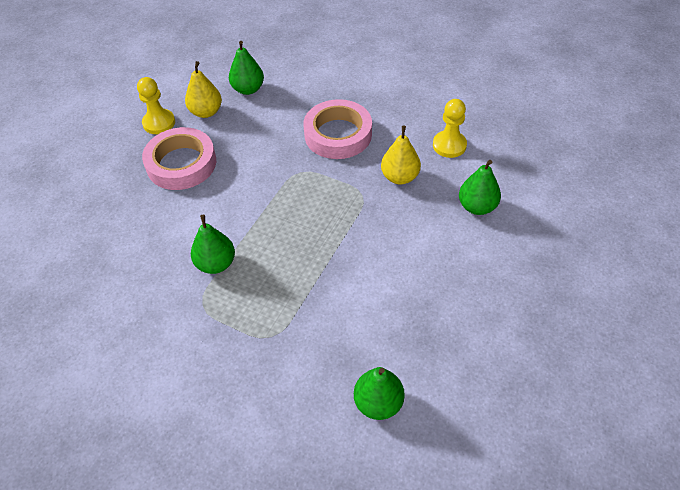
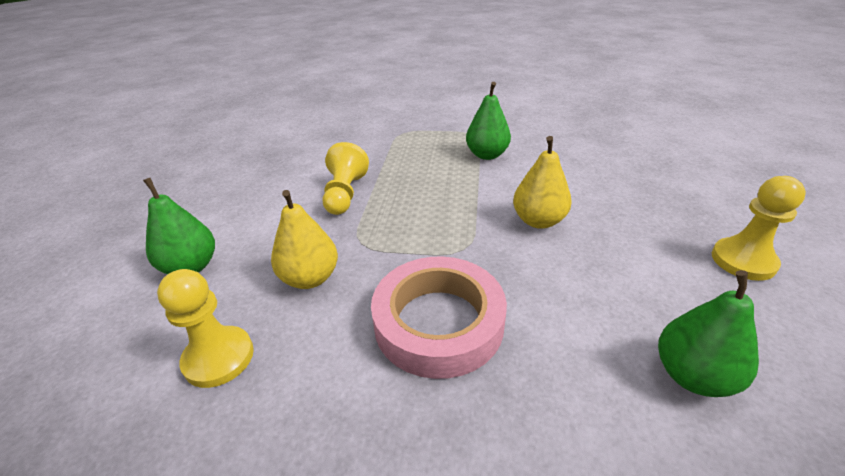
camera: 160 degrees right, 15 degrees down
pink tape [142,127,216,190] -> none
yellow pear [185,61,222,118] -> yellow pear moved to [513,136,572,229]
green pear [354,367,405,420] -> none
none -> yellow pawn [323,142,369,215]

